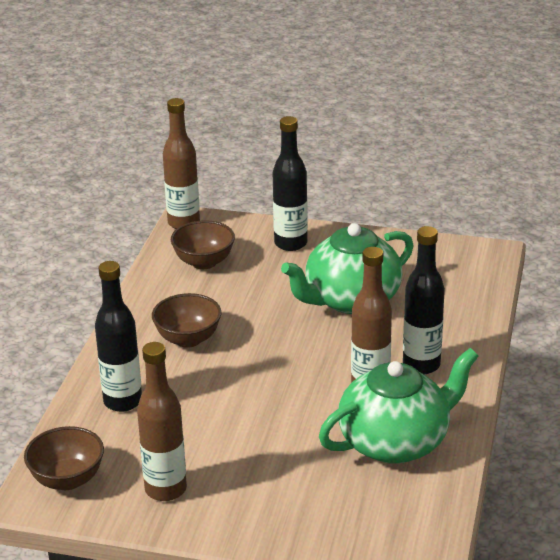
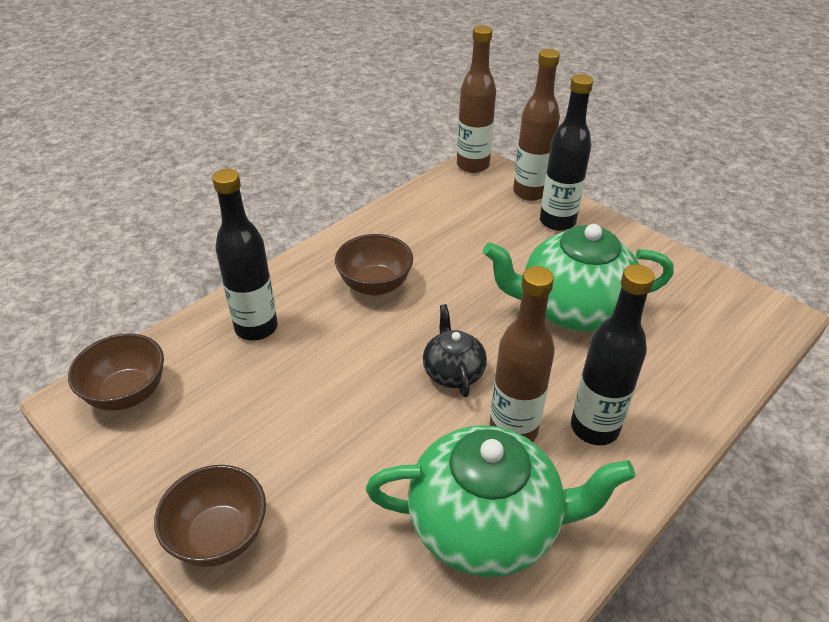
camera: 30 degrees right, 10 degrees up
brown bottle [137,342,187,501] -> brown bottle moved to [513,49,560,201]
brown bowl [171,220,235,269] -> brown bowl moved to [154,465,266,567]
none -> black teapot [423,304,487,397]

